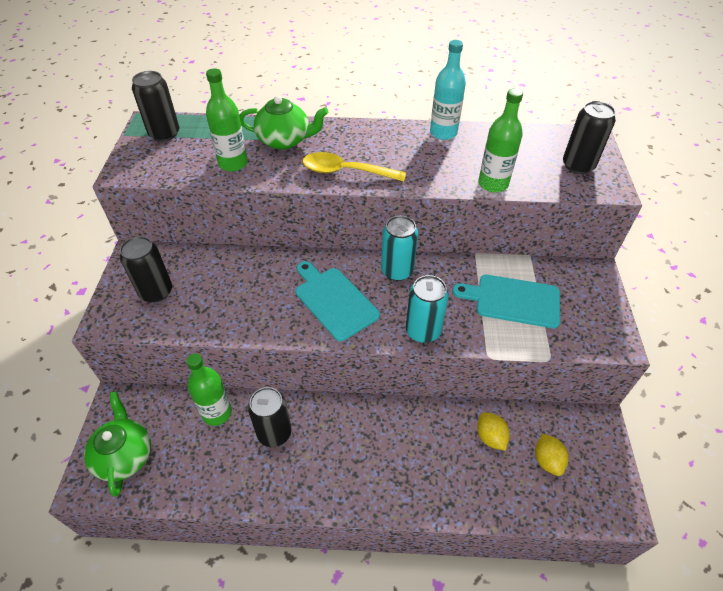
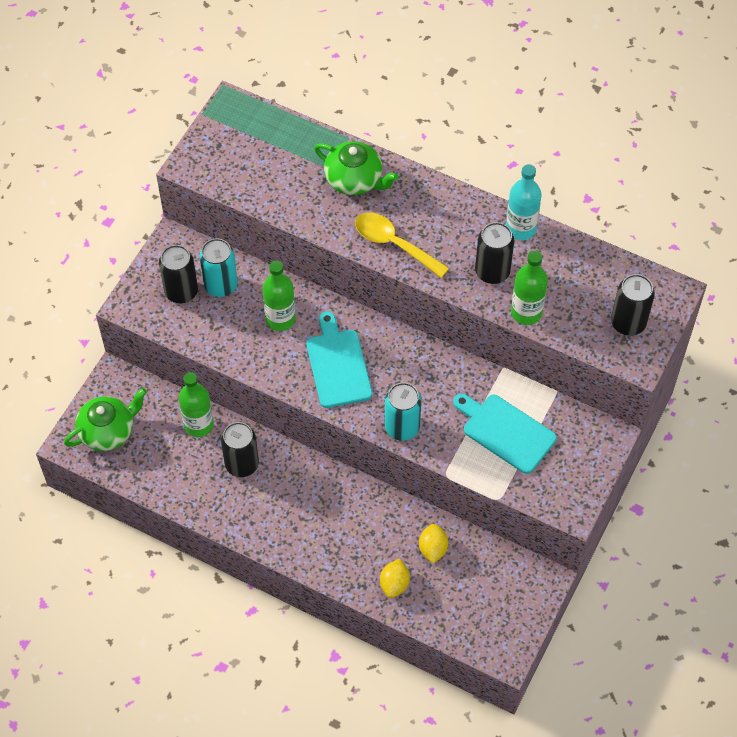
camera: 25 degrees right, 10 degrees up
green teapot [84,391,151,497] -> green teapot turned 45 degrees clockwise [64,388,147,451]
black can [132,71,179,142] -> black can moved to [475,222,514,284]
green bottle [206,68,248,171] -> green bottle moved to [263,261,296,331]
turquoise can [381,216,418,281] -> turquoise can moved to [199,238,238,297]
yellow lemon [535,433,568,476] -> yellow lemon moved to [380,559,410,598]

